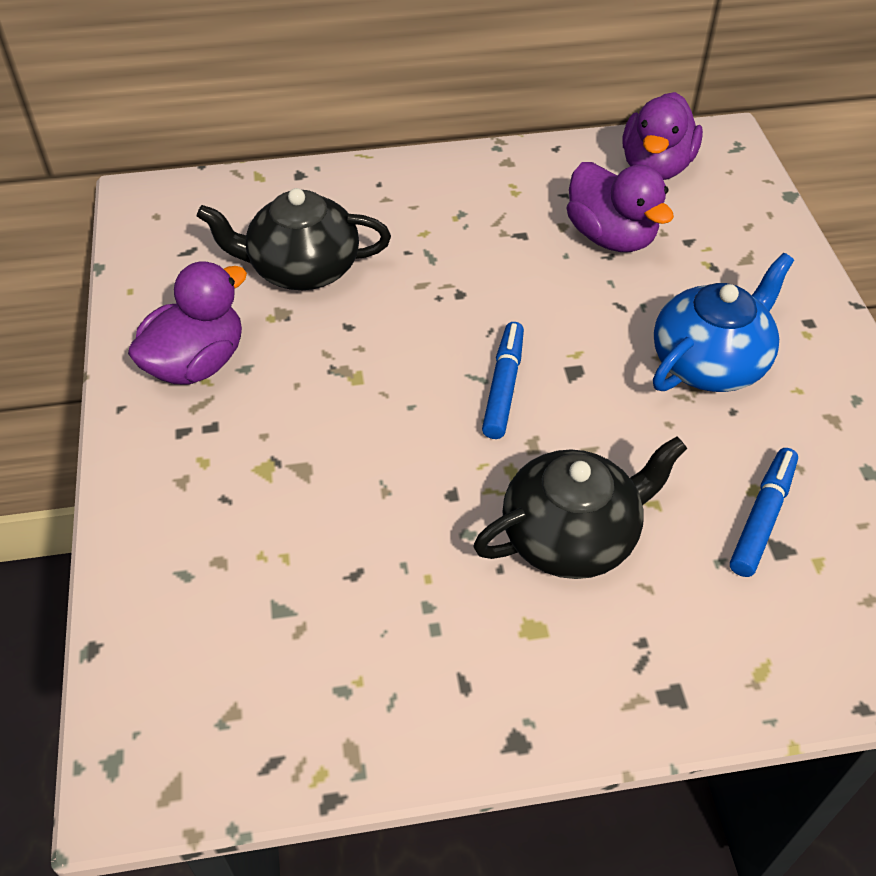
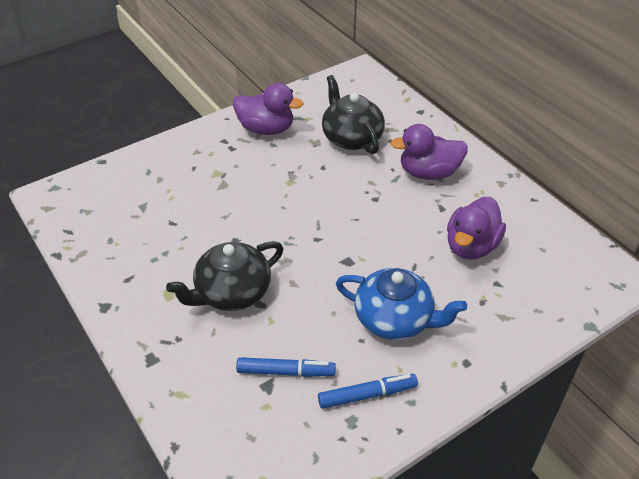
camera: 65 degrees right, 5 degrees down
black teapot [473,436,687,579] -> black teapot turned 105 degrees clockwise [166,241,284,311]
blue marker [482,322,524,439] -> blue marker moved to [318,374,418,409]
purple duck [622,92,703,180] -> purple duck moved to [390,124,468,180]

